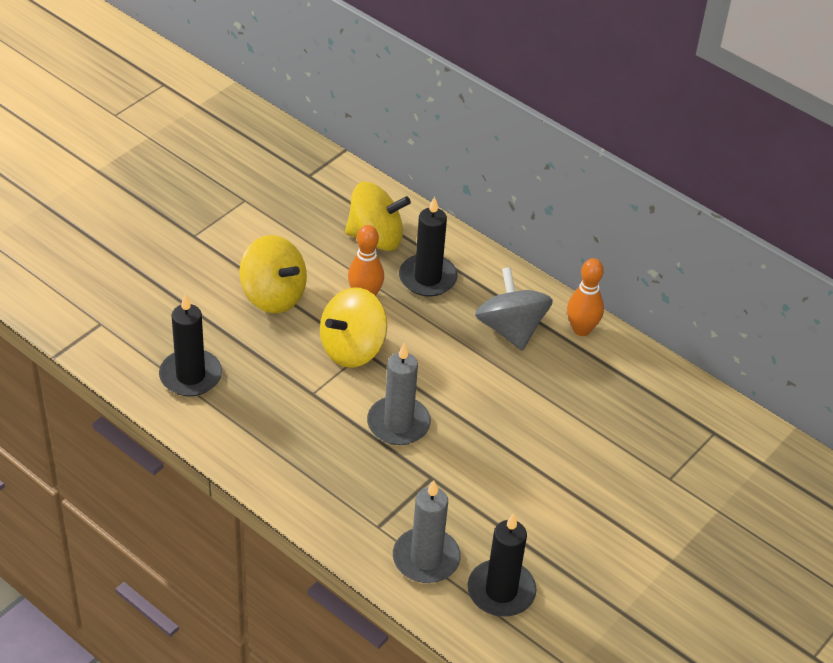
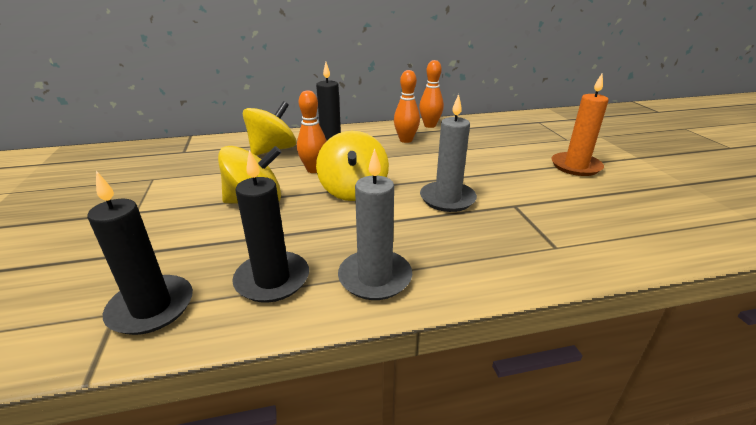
camera: 50 degrees left, 15 degrees down
grey candle [393,480,461,583] -> grey candle moved to [338,148,412,300]
black candle [467,513,536,617] -> black candle moved to [87,171,193,335]
grey spinning top [475,267,553,350] -> orange bowling pin [394,70,420,143]
none -> orange candle [551,73,609,176]

